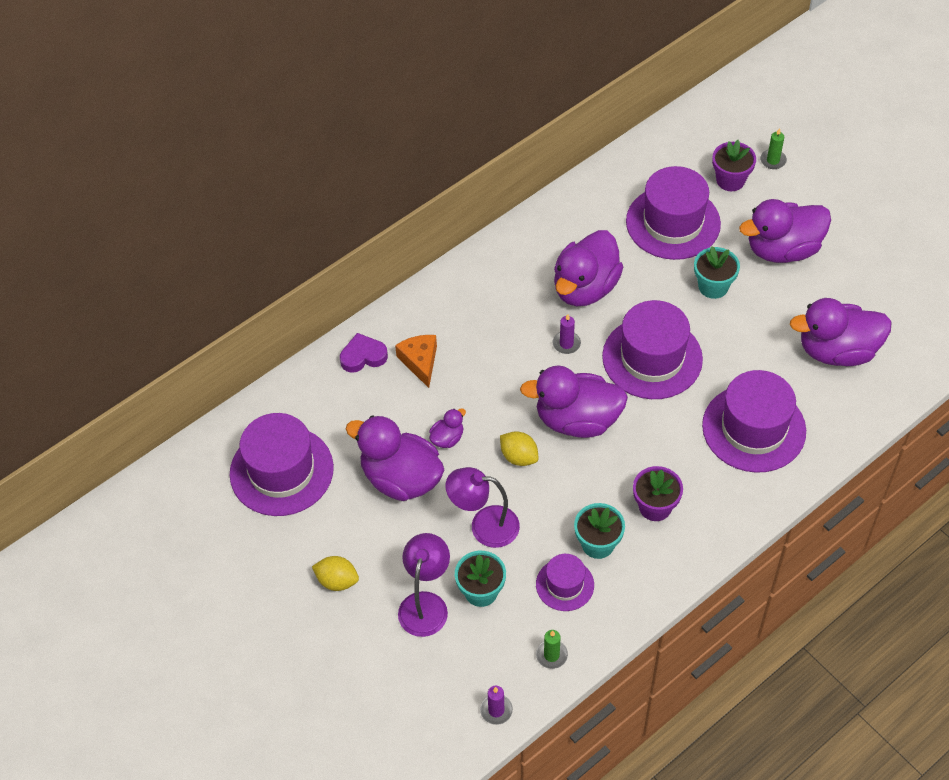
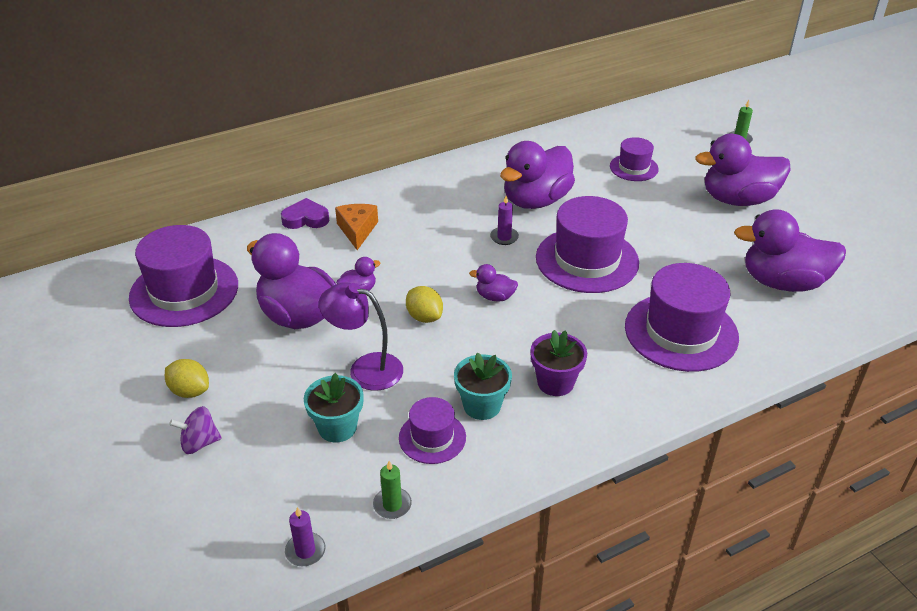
camera: 10 degrees right, 15 degrees down
purple lamp [398,533,450,637] -> none
purple duck [520,366,628,438] -> purple duck [469,264,518,302], size x0.45
purple hat [626,166,721,260] -> purple hat [610,137,659,181], size x0.53
turquoise flower pot [694,246,740,299] -> none
purple flower pot [712,140,756,191] -> none
none -> purple spinning top [169,406,222,454]

